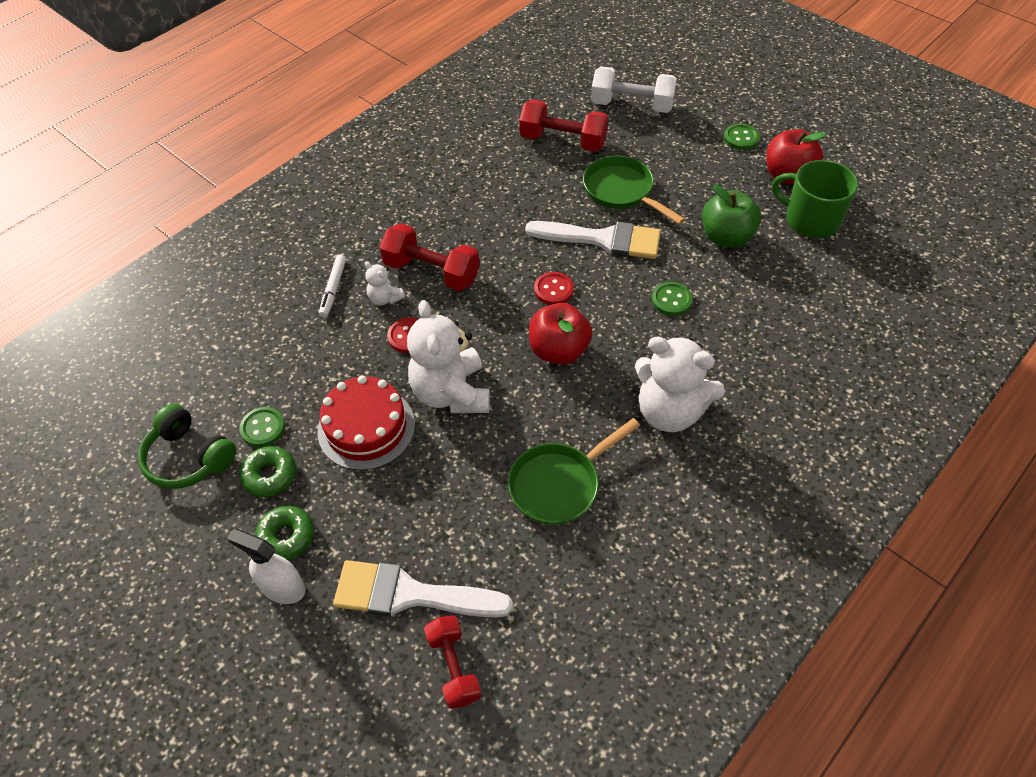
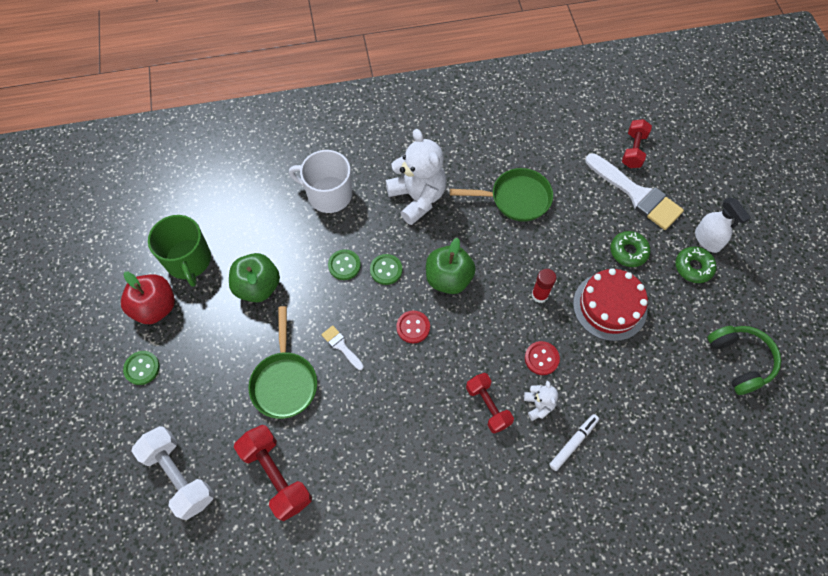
camera: 145 degrees left, 10 degrees up
green button [239,407,285,447] -> green button moved to [370,254,402,285]
green donut [239,446,296,497] -> green donut moved to [610,231,651,267]
red dumbbell [380,223,480,291] -> red dumbbell [466,373,514,434], size x0.66
white teddy bear [407,300,490,413] -> red glue stick [531,269,556,303]
white brush [525,221,661,259] -> white brush [321,325,364,370], size x0.46
red apple [529,303,592,365] -> green apple [426,238,476,294]
none -> white mug [289,150,352,213]

